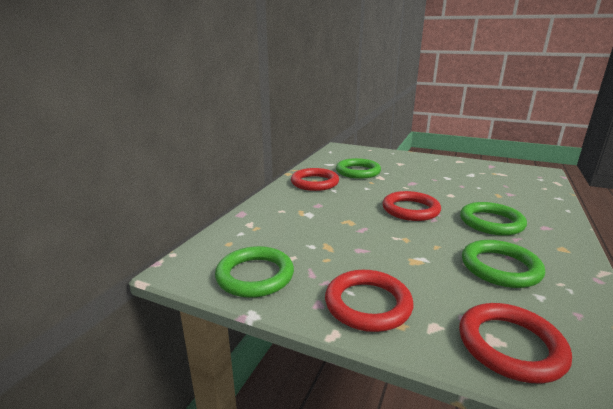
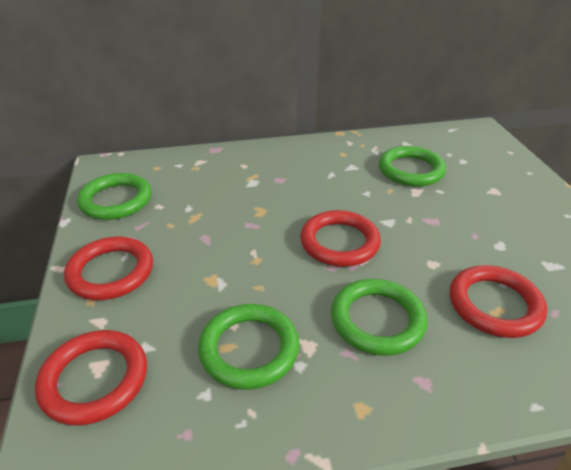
camera: 55 degrees right, 15 degrees up
red ring [291,168,339,191] -> red ring moved to [450,265,547,338]

